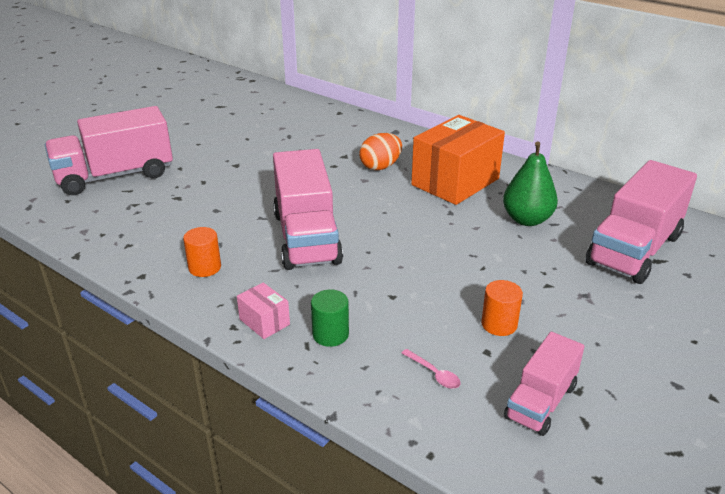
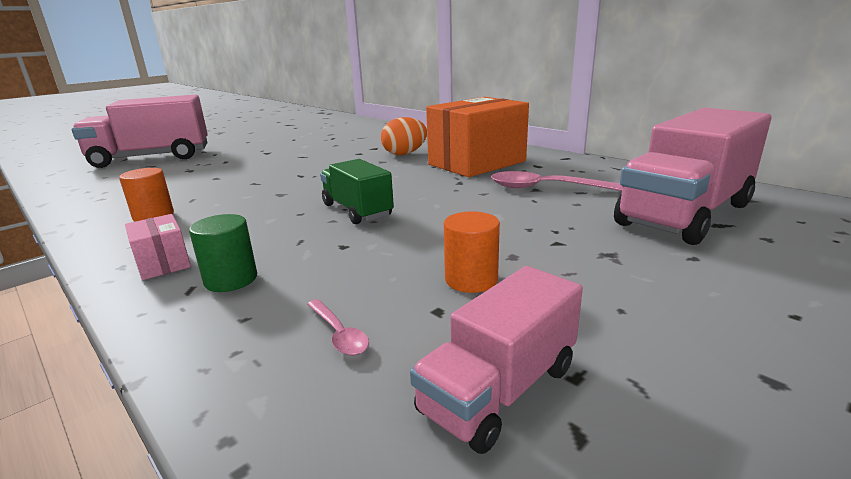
camera: 10 degrees right, 10 degrees down
pink truck [273,149,343,270] -> none
green pear [503,142,558,226] -> pink spoon [491,171,623,191]
none -> green truck [320,159,394,224]

